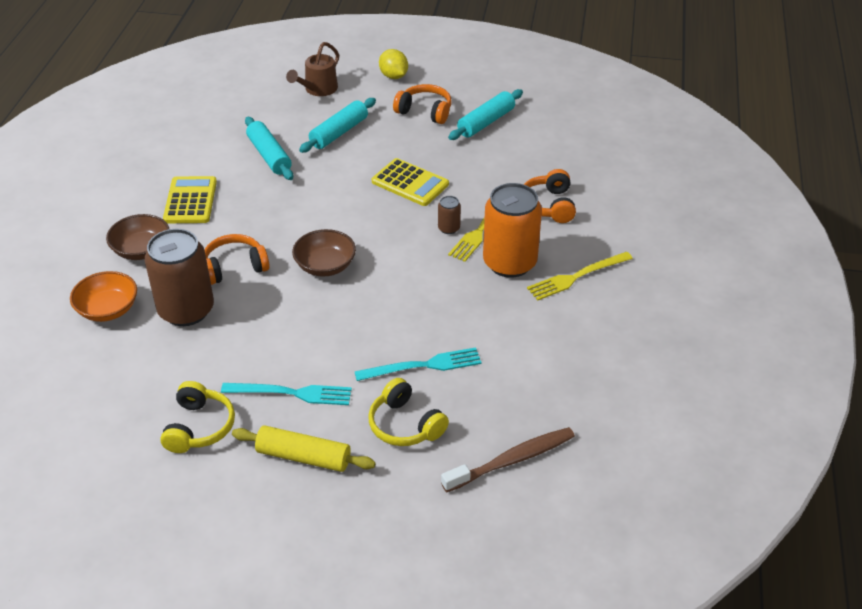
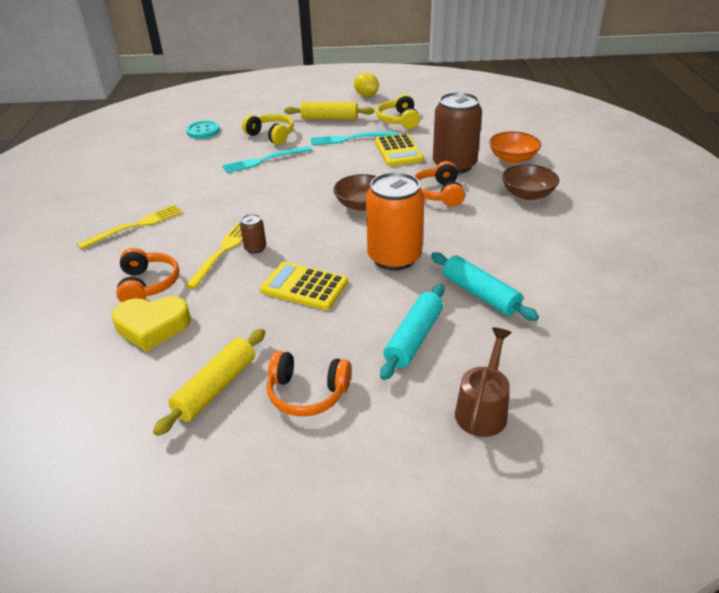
camera: 170 degrees right, 5 degrees down
yellow calculator [163,176,217,223] -> yellow calculator moved to [375,133,424,166]
orange headphones [204,234,270,285] -> orange headphones turned 120 degrees clockwise [414,161,465,207]
yellow lemon [379,49,408,79] -> yellow lemon moved to [354,72,379,97]
brown toothbrush [441,427,575,492] -> turquoise button [186,121,220,139]
turquoise rolling pin [448,89,523,140] -> yellow rolling pin [153,329,265,436]
orange can [483,183,542,278] -> orange can moved to [366,172,424,270]
none -> yellow heart [112,296,191,351]

